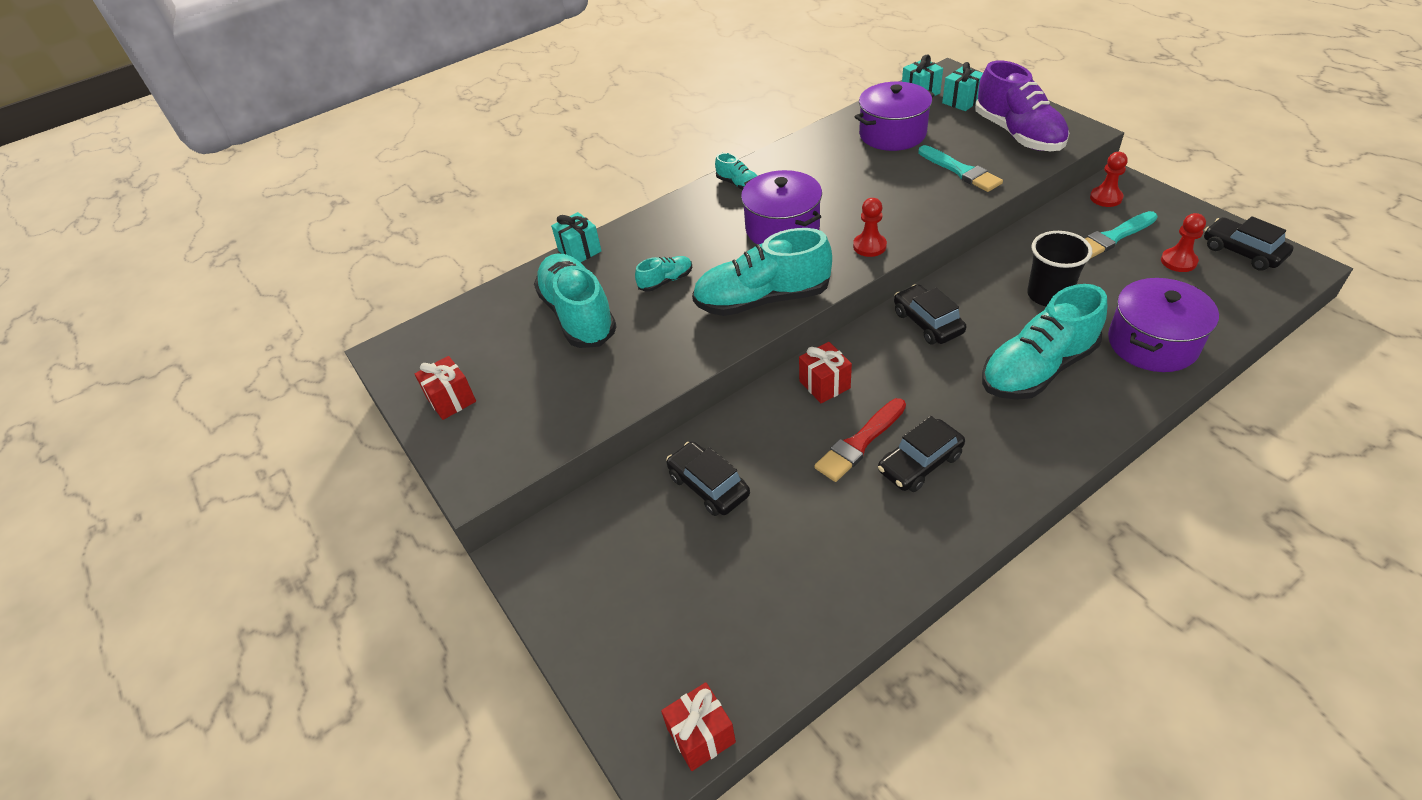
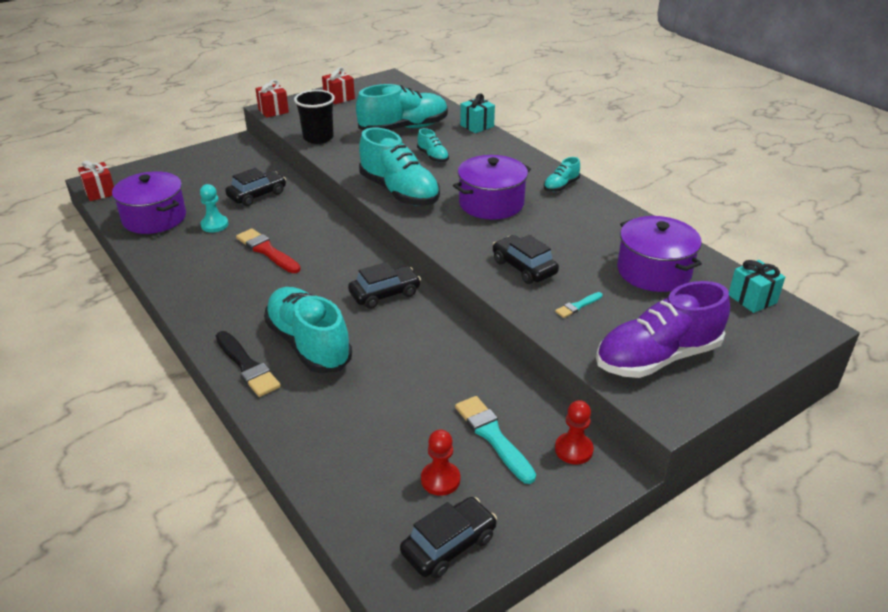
camera: 85 degrees right, 10 degrees down
turquoise shoe [692,228,832,316] -> turquoise shoe turned 150 degrees clockwise [359,127,440,206]
red gift [799,342,852,403] -> red gift moved to [255,80,289,118]
red pawn [853,198,887,257] -> none
black car [878,416,965,492] -> black car moved to [493,235,559,284]
turquoise brush [918,145,1003,192] -> turquoise brush [555,292,603,318], size x0.53
turquoise gift [942,62,983,111] -> none
black cup [1027,231,1092,306] -> black cup moved to [294,90,335,144]
purple pot [1108,278,1219,372] -> purple pot moved to [112,171,186,234]
none -> turquoise pawn [200,184,229,233]
none -> black brush [216,331,281,397]

